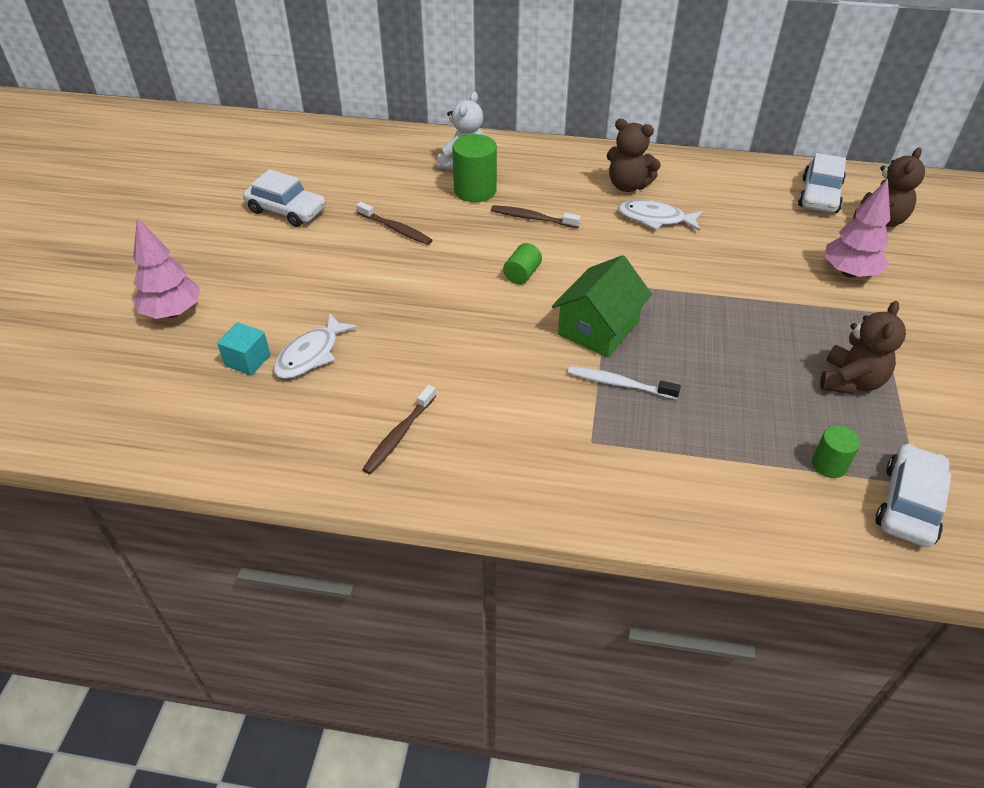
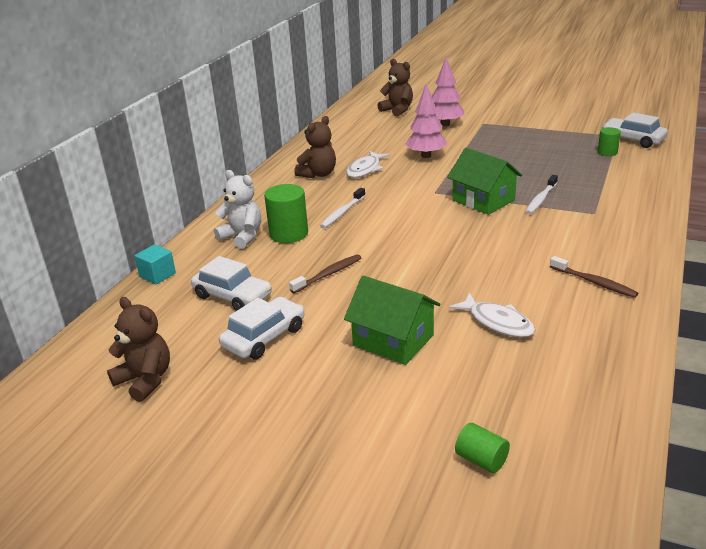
camera: 75 degrees left, 15 degrees down
pink tree [133,217,200,319] -> pink tree moved to [405,84,447,158]
turquoise cube [217,322,270,375] -> turquoise cube moved to [135,244,176,284]
brown toothbrush [491,205,581,228] -> white toothbrush [320,188,366,228]
green cylinder [503,243,542,284] -> green cylinder moved to [455,423,510,473]
white car [798,153,846,213] -> white car moved to [191,256,272,311]
brown teddy bear [820,301,906,394] -> brown teddy bear moved to [107,297,170,402]
none -> green house [344,276,441,365]

